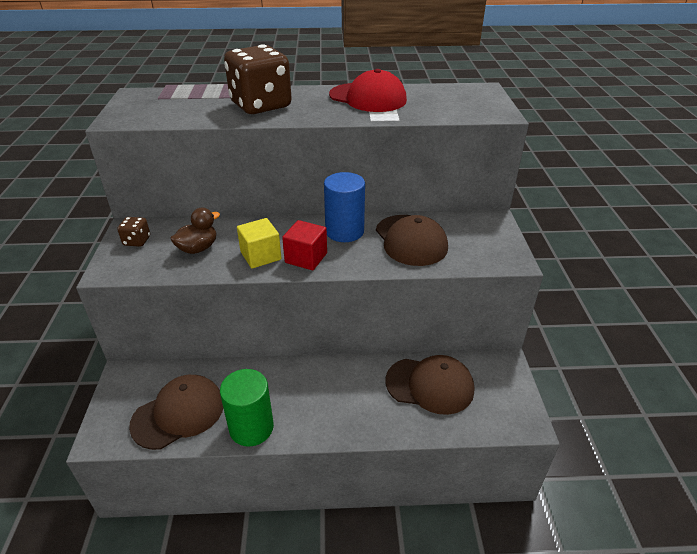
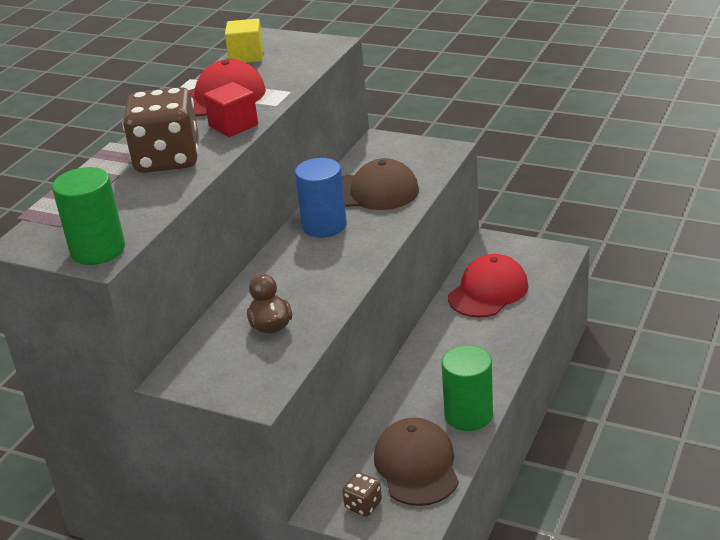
camera: 60 degrees left, 5 degrees down
brown dice [117,217,150,247] -> brown dice moved to [342,472,382,517]
yellow cube [237,218,281,269] -> yellow cube moved to [225,19,264,63]
red cube [282,220,327,270] -> red cube moved to [203,82,258,137]
brown cap [385,355,474,415] -> red cap [448,254,528,318]
none -> green cylinder [52,167,125,265]

